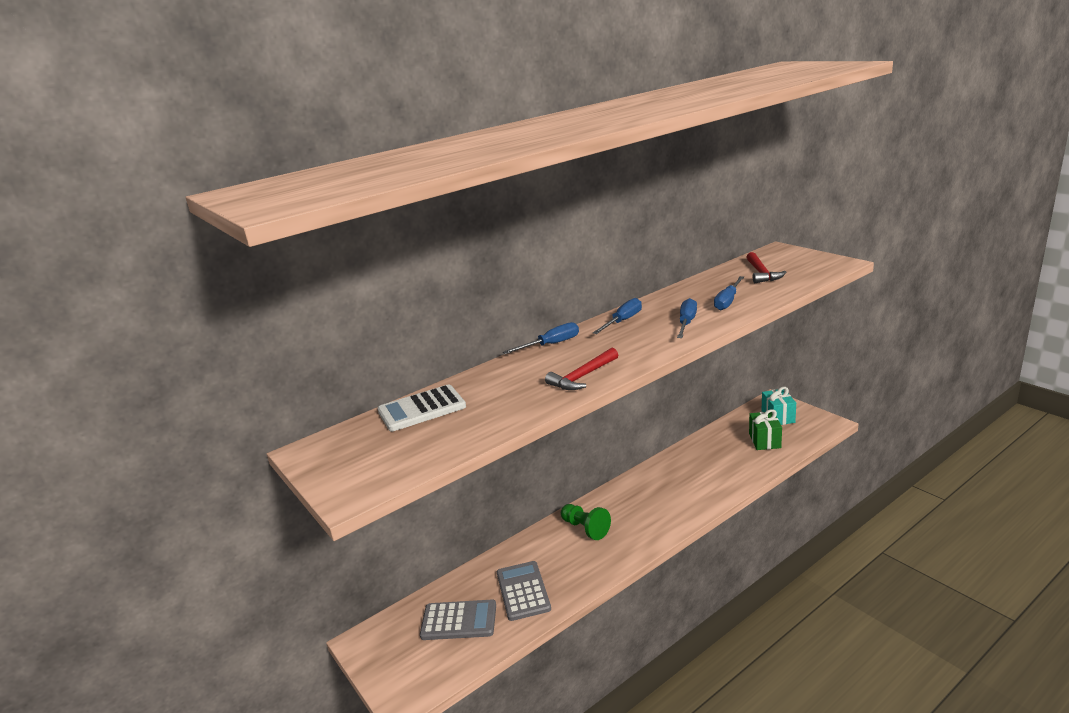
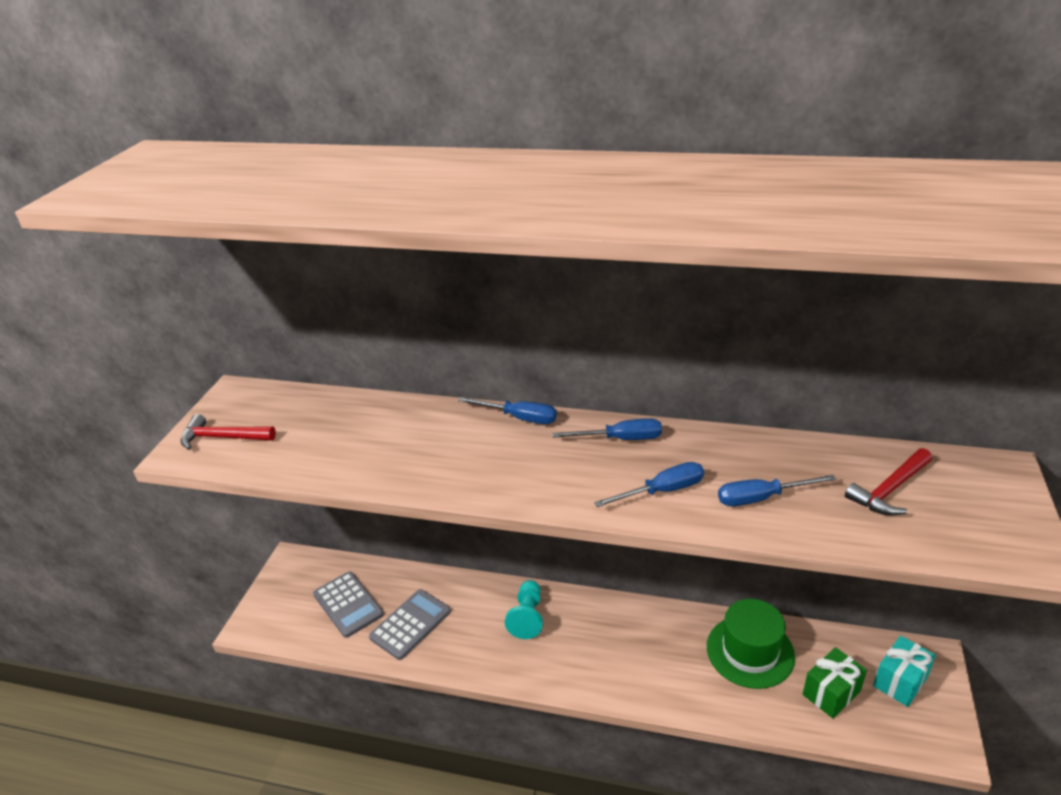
camera: 50 degrees right, 10 degrees up
white calculator [378,385,466,431] -> none
red hammer [545,348,618,390] -> red hammer moved to [180,414,276,450]
green pawn [561,504,611,540] -> turquoise pawn [505,580,543,639]
none -> green hat [707,599,795,689]

